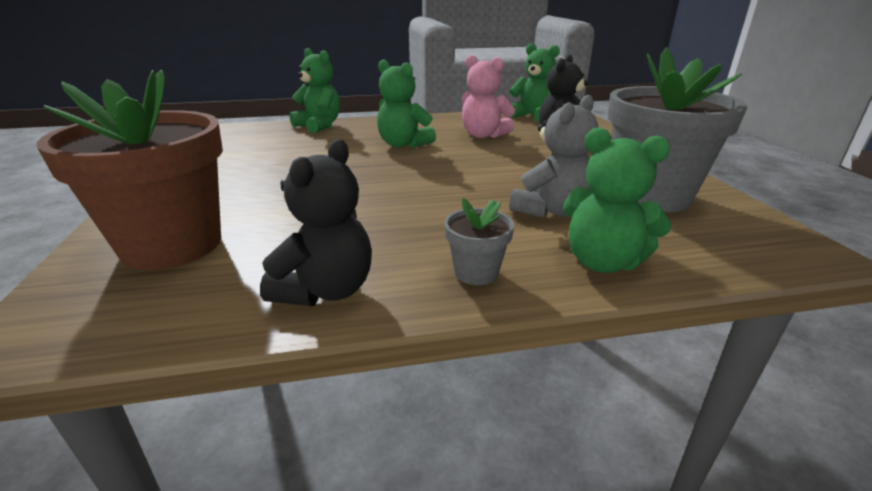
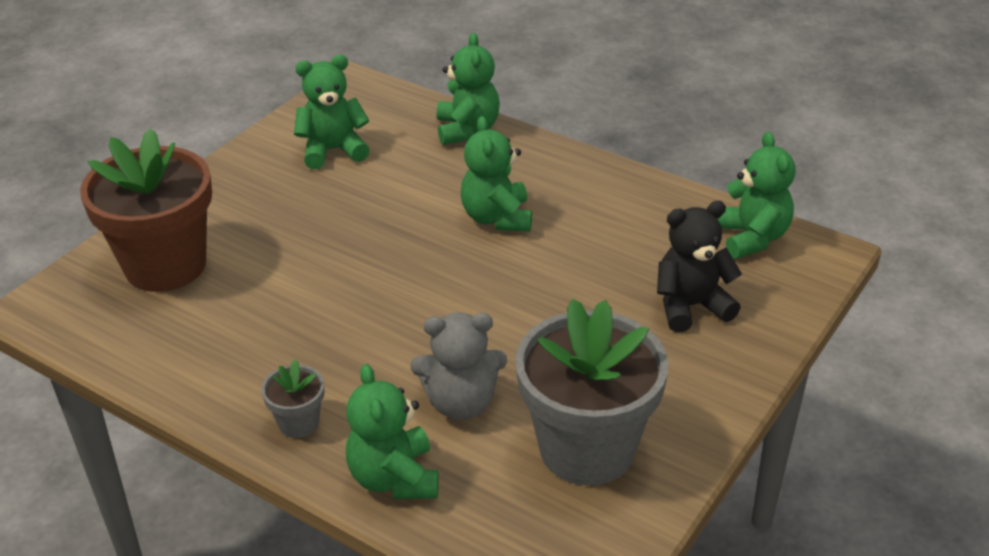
camera: 45 degrees right, 10 degrees up
black teddy bear [260,139,372,306] -> none
pink teddy bear [462,55,515,138] -> none
none -> green teddy bear [294,55,370,169]

